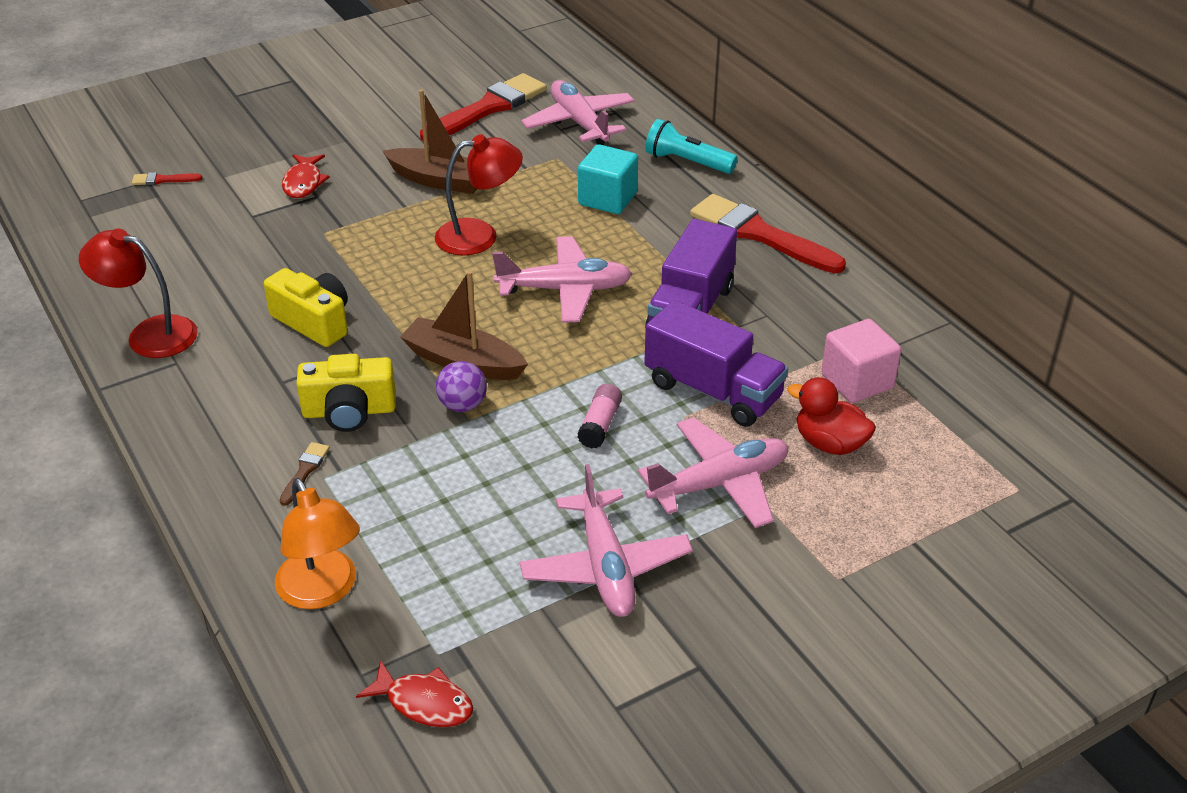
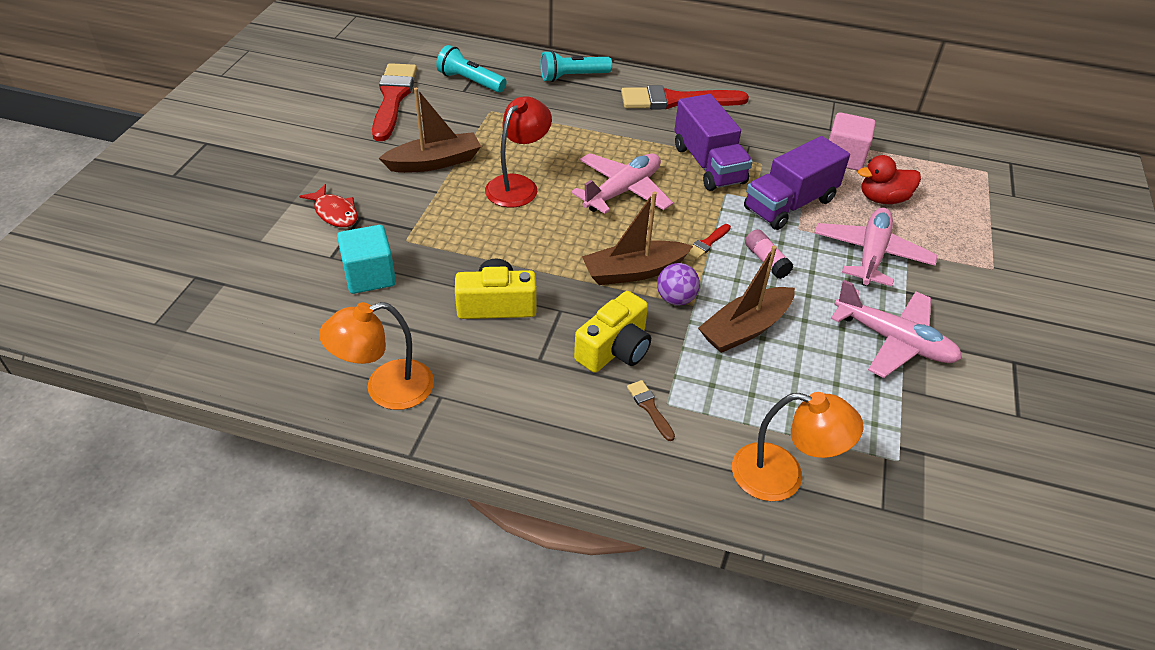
camera: 45 degrees left, 5 degrees up
red lamp [79,228,198,358] -> orange lamp [319,302,434,410]
red brush [132,172,202,185] -> red brush moved to [688,224,731,259]
red fish [356,660,473,727] -> none
pink plane [521,80,635,145] -> turquoise flashlight [436,45,507,93]
turquoise cube [578,144,638,214] -> turquoise cube moved to [337,225,396,294]
purple truck [644,300,788,427] -> purple truck turned 150 degrees clockwise [744,136,850,230]
none -> brown boat [698,246,795,353]

